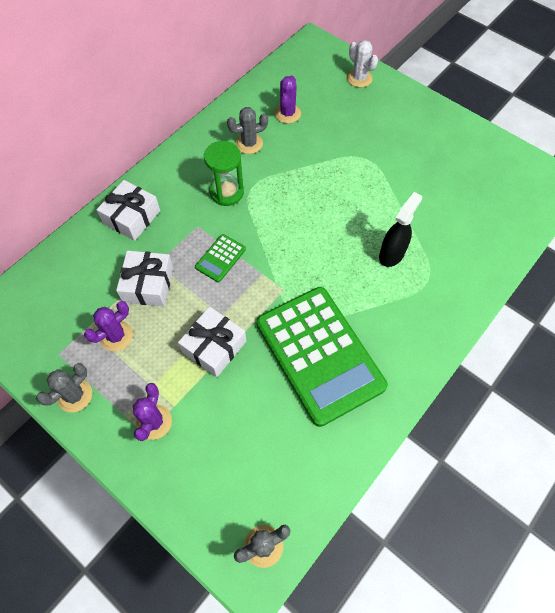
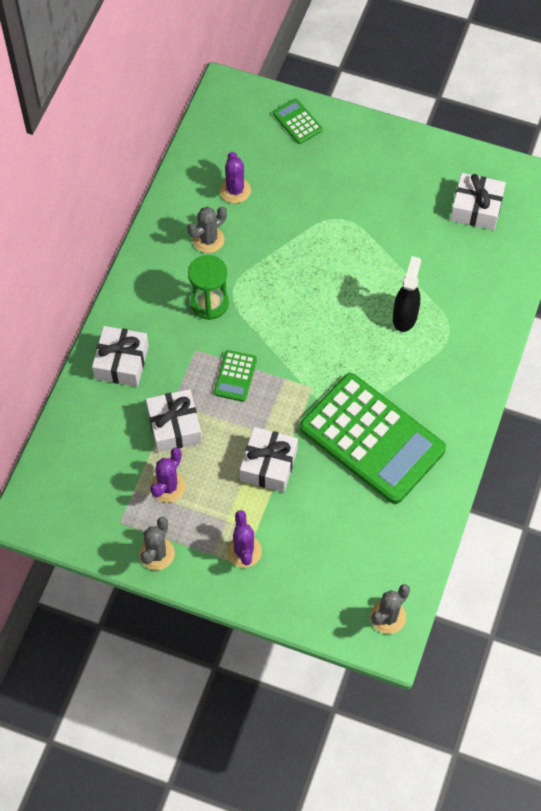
camera: 20 degrees left, 0 degrees up
white cactus [347,40,378,88] -> green calculator [273,98,322,144]
none -> white gift [450,173,506,230]

